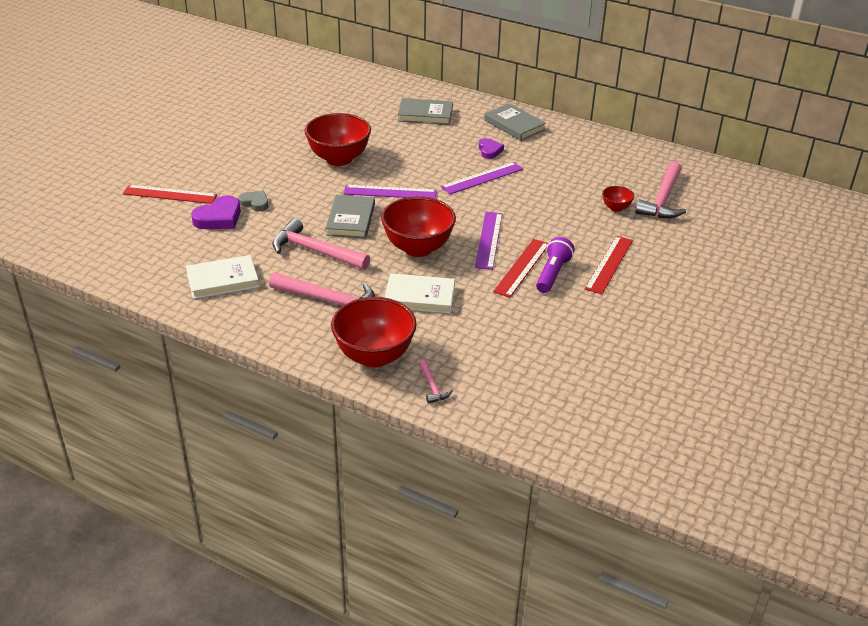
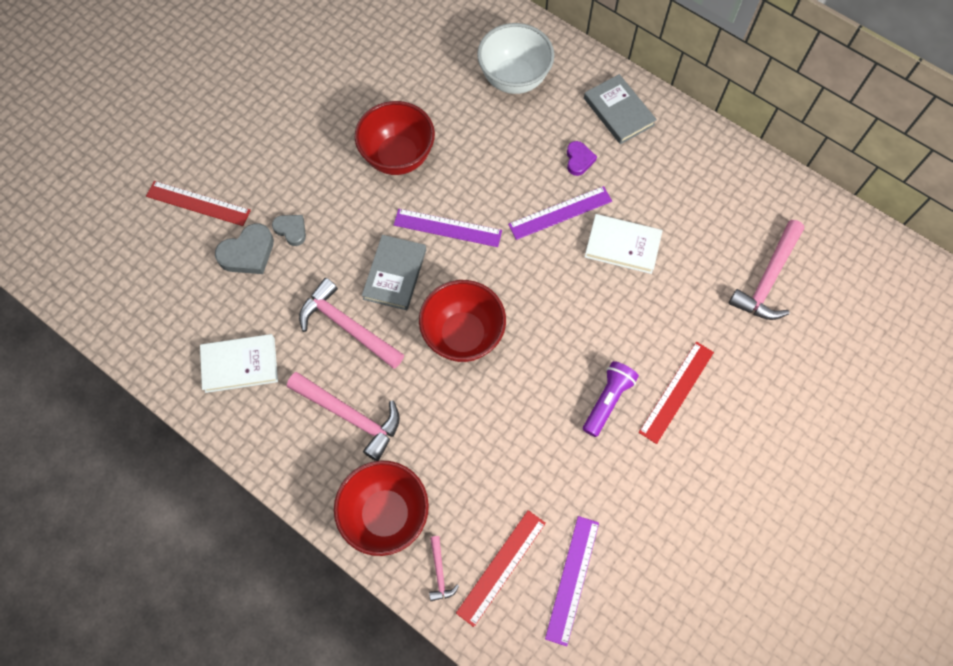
camera: 10 degrees right, 30 degrees up
purple heart [191,195,241,229] -> grey heart [215,223,274,274]
white book [384,273,455,313] -> white book moved to [585,214,663,274]
grey book [398,98,453,125] -> white bowl [477,23,554,94]
purple ruler [475,212,502,270] -> purple ruler moved to [545,516,599,646]
red ruler [493,239,549,298] -> red ruler moved to [456,510,546,627]
red bowl [602,186,634,212] -> none

